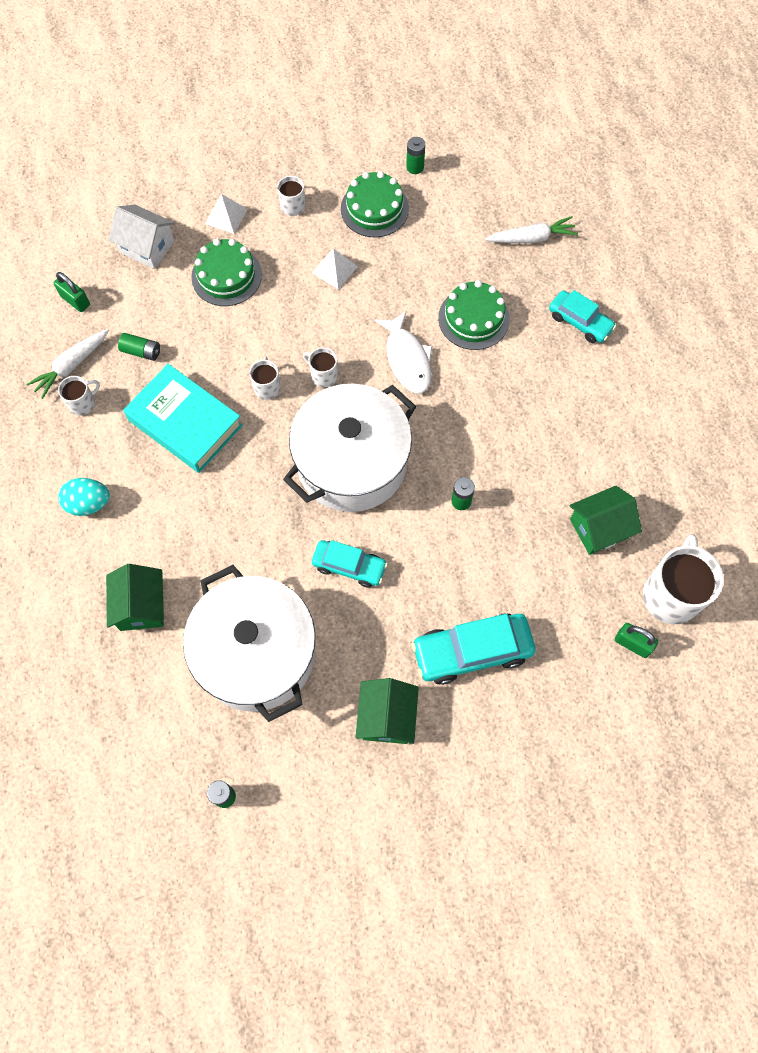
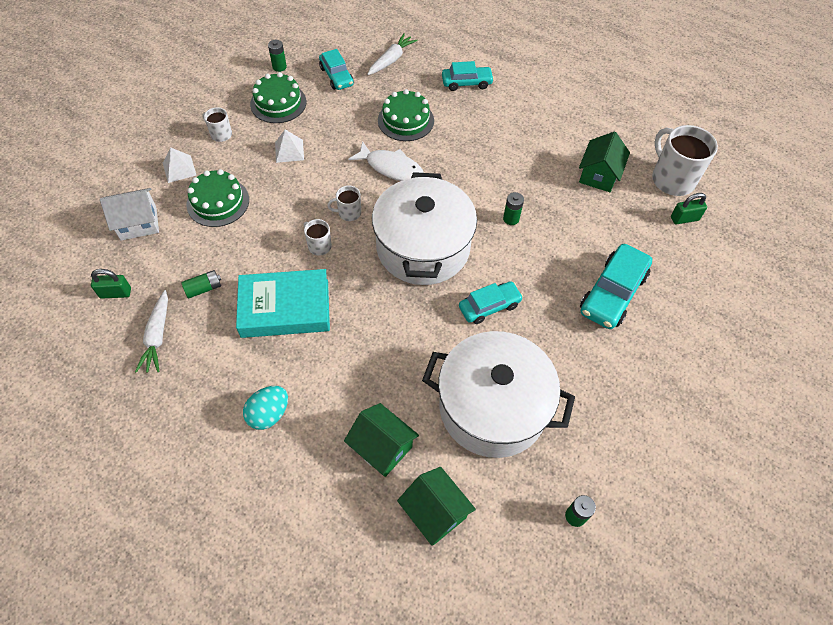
camera: 45 degrees left, 10 degrees down
white mug [58,376,100,416] -> none
green house [355,678,419,744] -> green house moved to [397,467,476,546]
none -> turquoise car [319,49,354,90]

